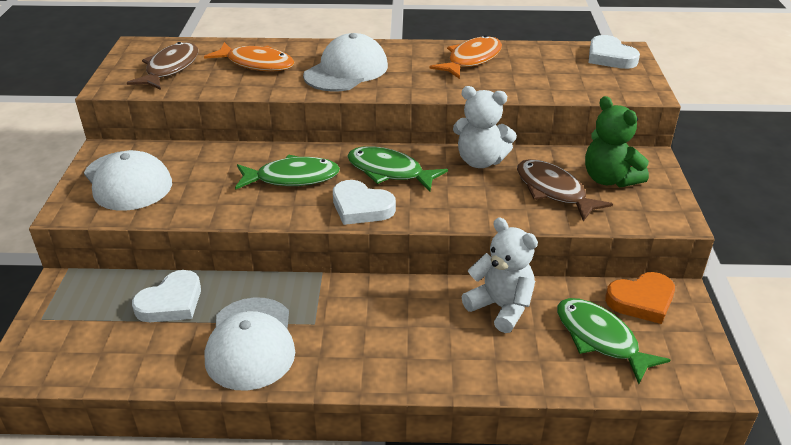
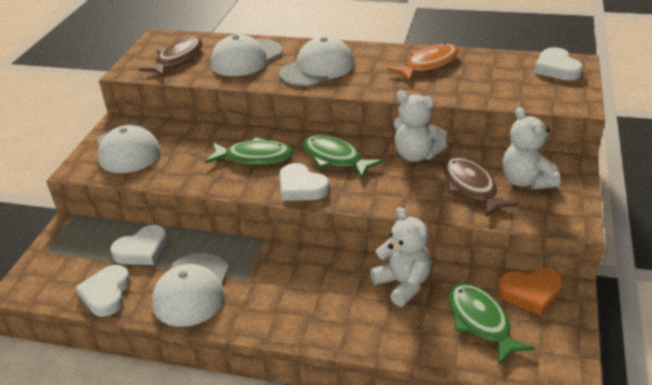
camera: 15 degrees right, 0 degrees up
orange fish [204,42,295,72] -> white cap [211,34,282,76]
green teddy bear [585,96,649,187] -> white teddy bear [503,107,560,189]
none -> white heart [75,265,130,317]

